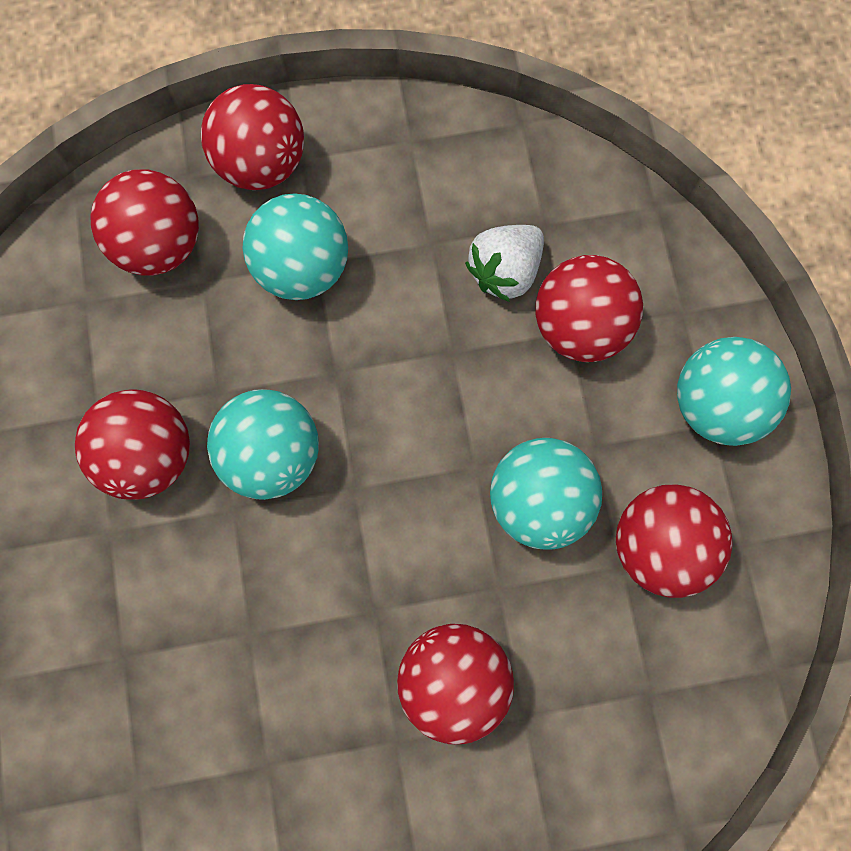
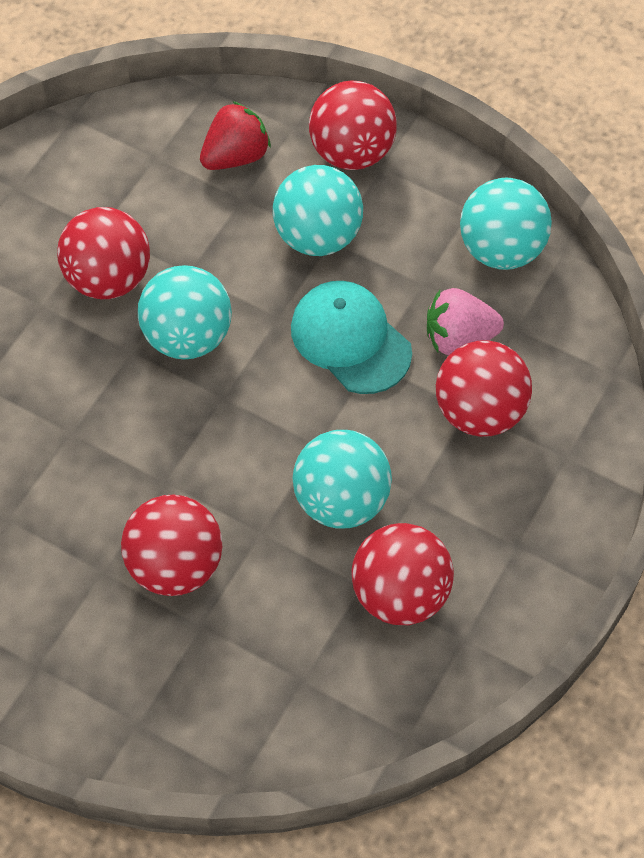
camera: 40 degrees right, 15 degrees down
red ball [90,169,199,276] -> red strawberry [200,101,271,170]
white strawberry [465,225,544,302] -> pink strawberry [427,288,504,355]
turquoise ball [677,337,791,446] -> turquoise ball moved to [460,178,552,270]
none -> turquoise cap [291,281,412,394]

